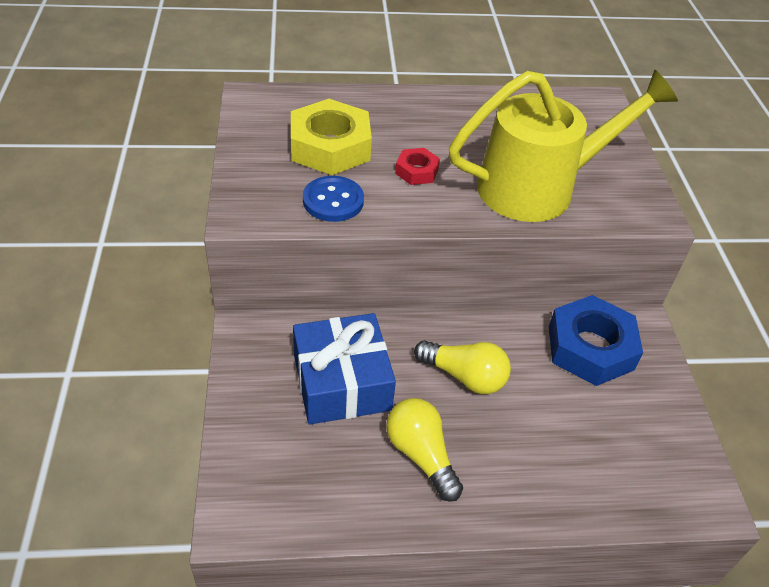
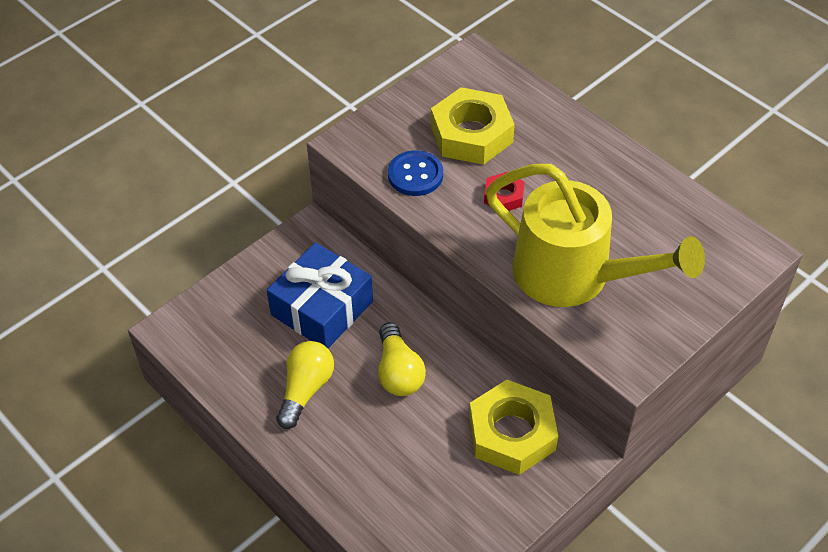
camera: 55 degrees right, 5 degrees up
blue nut [549,295,643,386] -> yellow nut [469,380,558,475]

